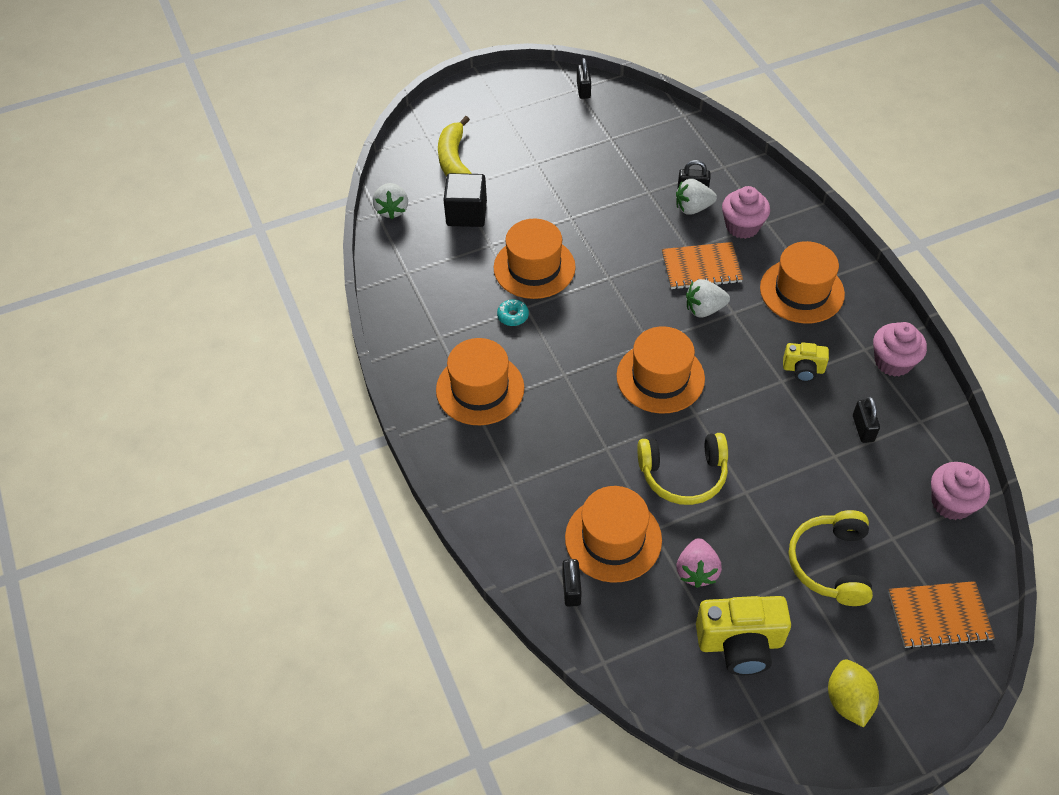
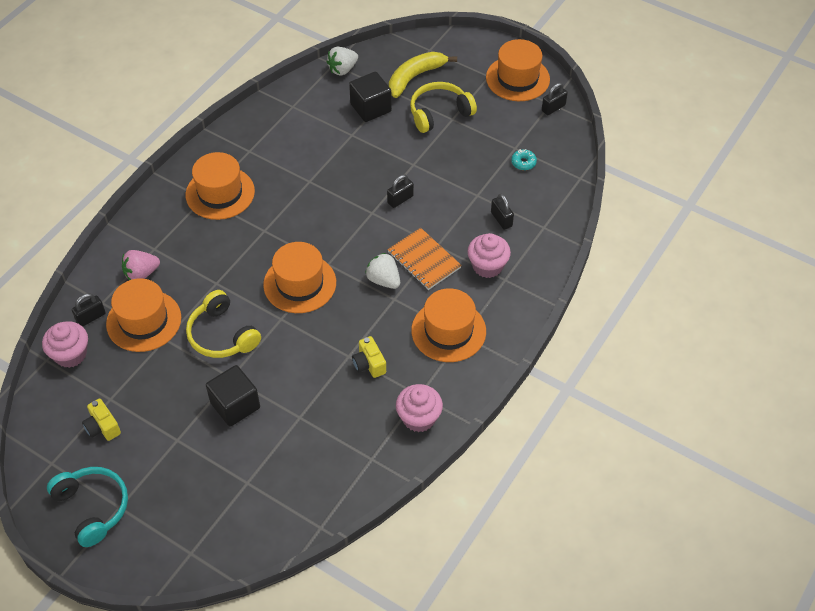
camera: 55 degrees right, 0 degrees up
orange hat [494,218,576,299] -> orange hat moved to [486,39,550,101]
turquoise donut [497,299,529,326] -> turquoise donut moved to [511,149,537,170]
white strawberry [676,179,717,215] -> none
pink strawberry [676,538,722,588] -> pink strawberry moved to [122,250,160,280]
yellow camera [696,596,791,675] -> yellow camera [82,398,121,441], size x0.57
yellow headphones [789,510,873,606] -> yellow headphones moved to [410,82,477,133]
yellow lemon [828,659,879,728] -> turquoise headphones [47,467,128,547]
black padlock [853,397,880,443] -> black padlock moved to [387,175,414,208]
orange notebook [888,581,995,649] -> none
pink cupcake [931,462,990,520] -> pink cupcake moved to [42,321,88,368]
none -> black cube [206,365,260,427]

